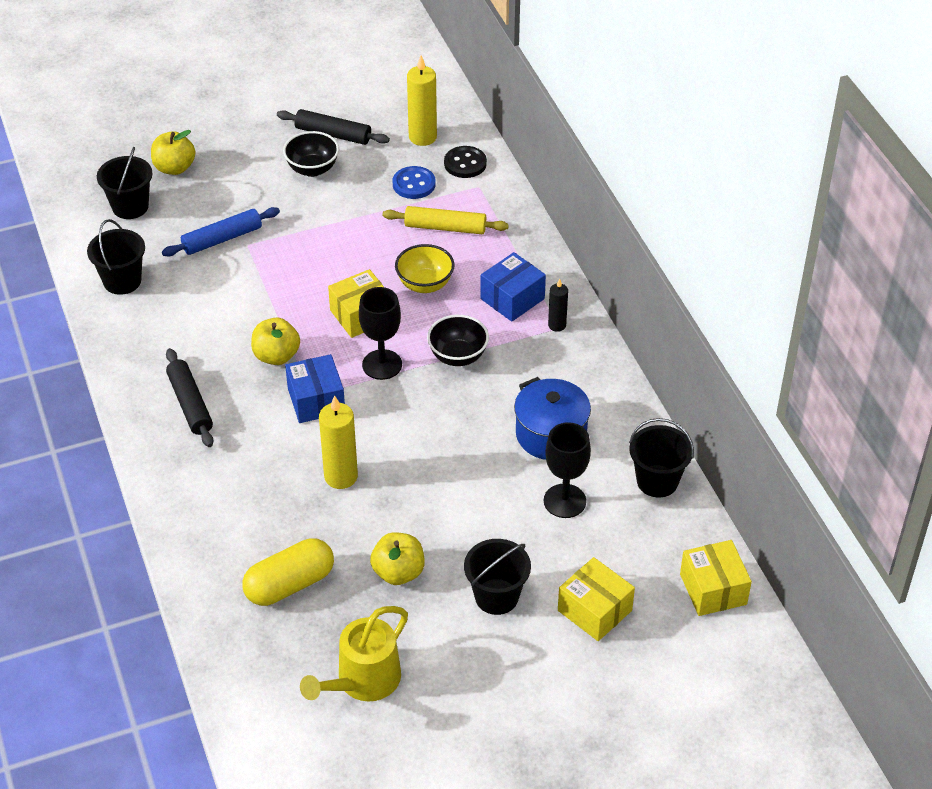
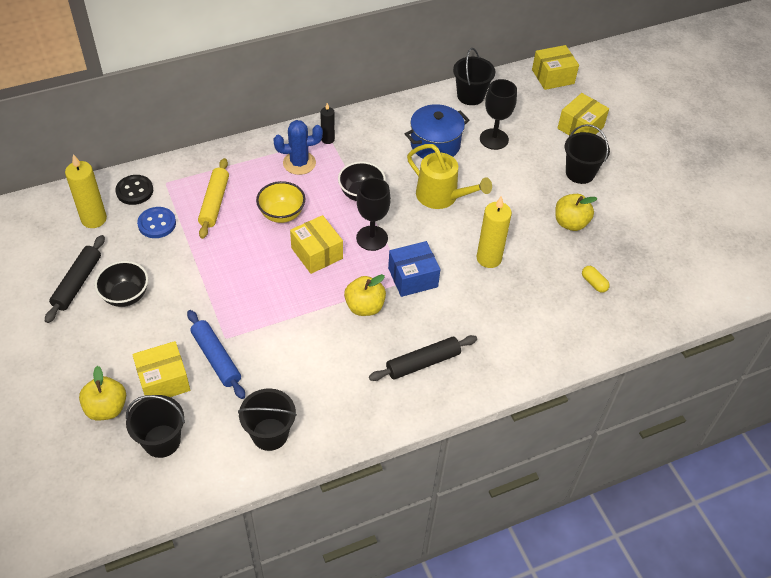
camera: 95 degrees left, 5 degrees up
yellow capsule [242,538,334,606] -> yellow capsule [582,266,610,293], size x0.46
yellow watering can [300,606,408,701] -> yellow watering can moved to [407,144,492,209]
blue box [480,252,546,322] -> blue cactus [273,120,323,175]
none -> yellow box [132,341,190,397]

